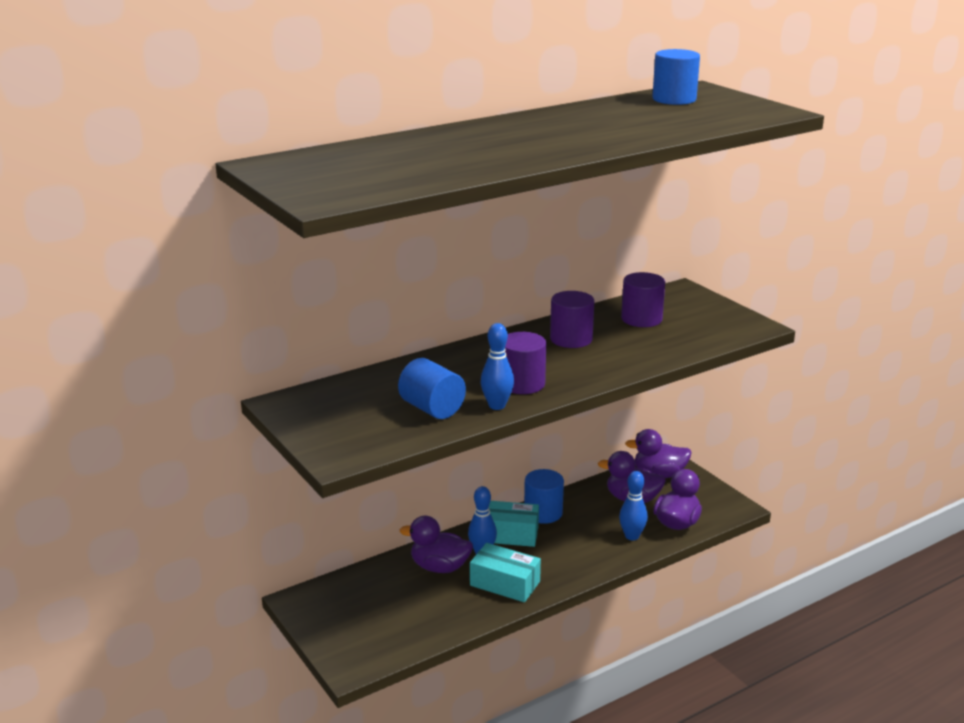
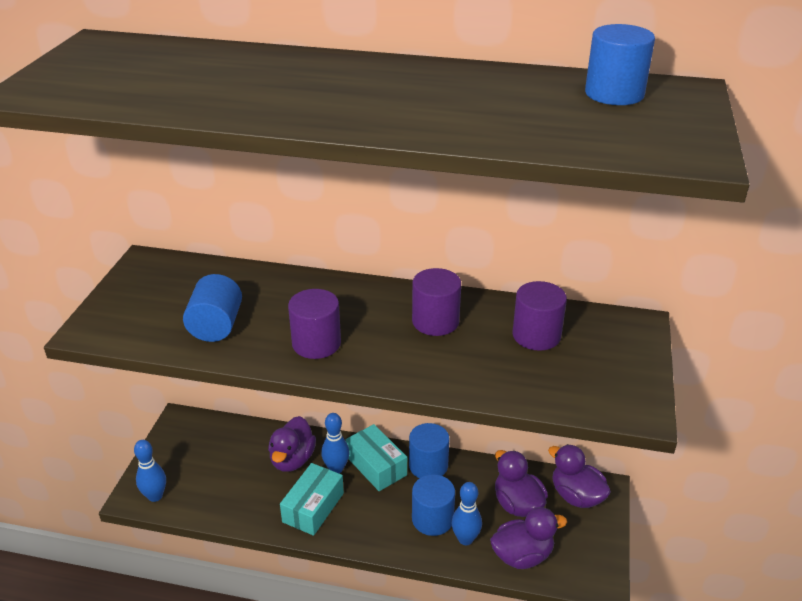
camera: 45 degrees right, 10 degrees up
purple duck [400,516,473,573] -> purple duck turned 135 degrees counterclockwise [268,416,316,472]
turquoise box [470,543,541,602] -> turquoise box turned 45 degrees clockwise [280,463,344,536]
blue bowling pin [481,323,514,410] -> blue bowling pin moved to [134,440,166,502]
none -> blue cylinder [412,474,455,536]

